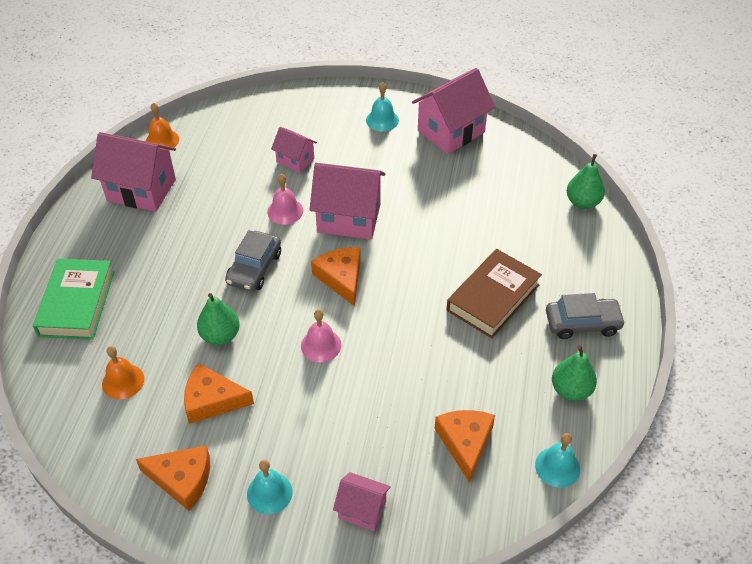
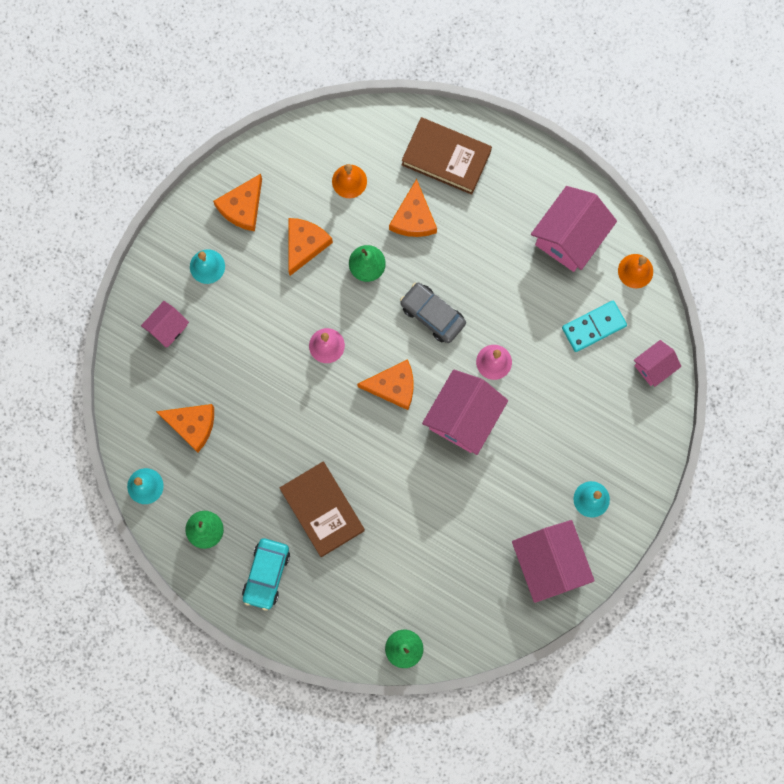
camera: 110 degrees right, 30 degrees up
green book [33,258,114,340] -> brown book [402,117,492,195]
pink house [271,127,317,173] -> pink house moved to [634,340,681,387]
grey car [546,293,625,339] -> turquoise car [242,538,290,611]
none -> orange cheese [389,179,437,237]
none -> turquoise domino [562,301,627,352]

